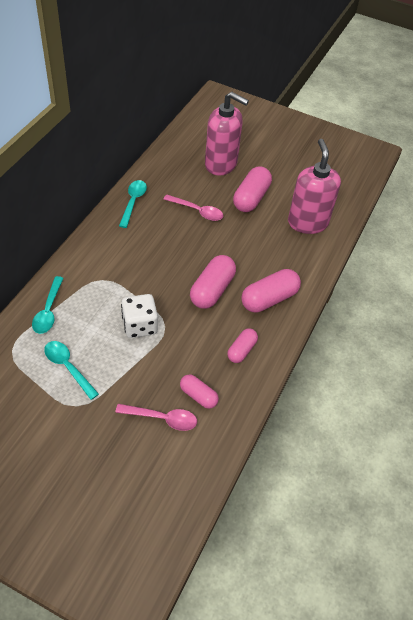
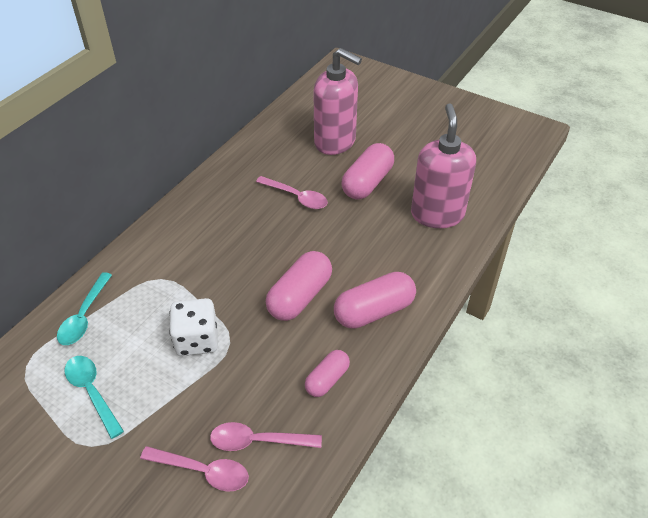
camera: 10 degrees right, 5 degrees down
turquoise spoon [119,180,147,228] -> none
pink capsule [180,374,219,409] -> pink spoon [210,422,322,451]

